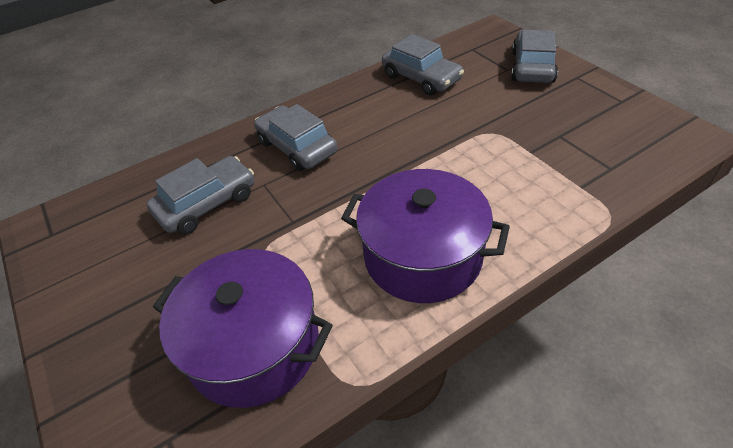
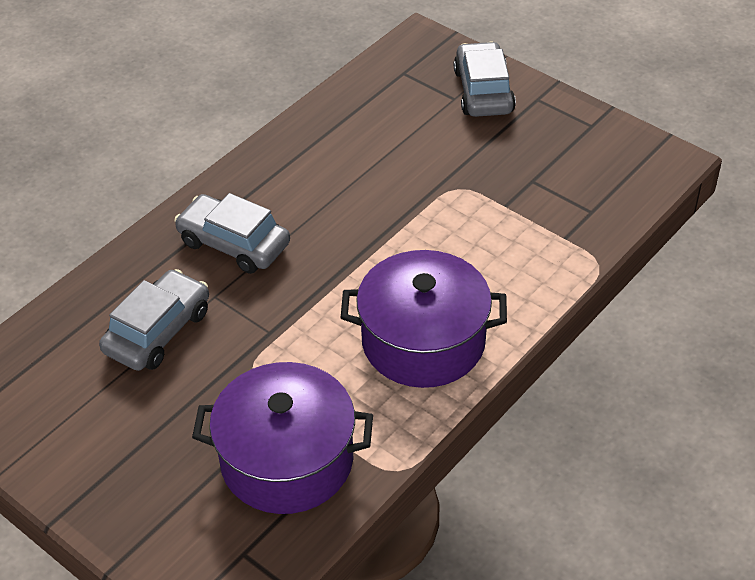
camera: 20 degrees left, 0 degrees up
grey car [382,34,464,95] -> none

